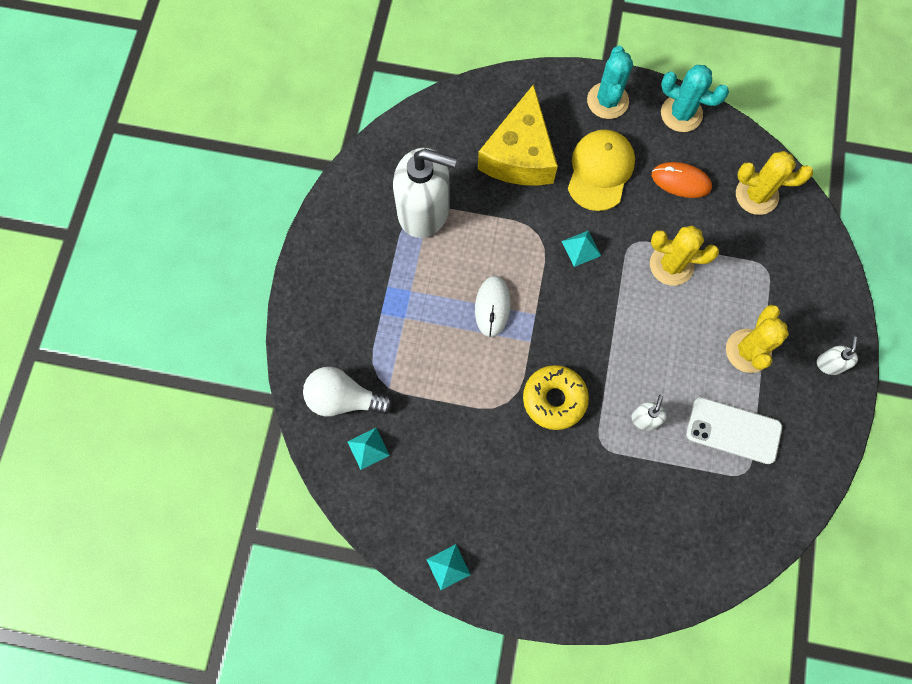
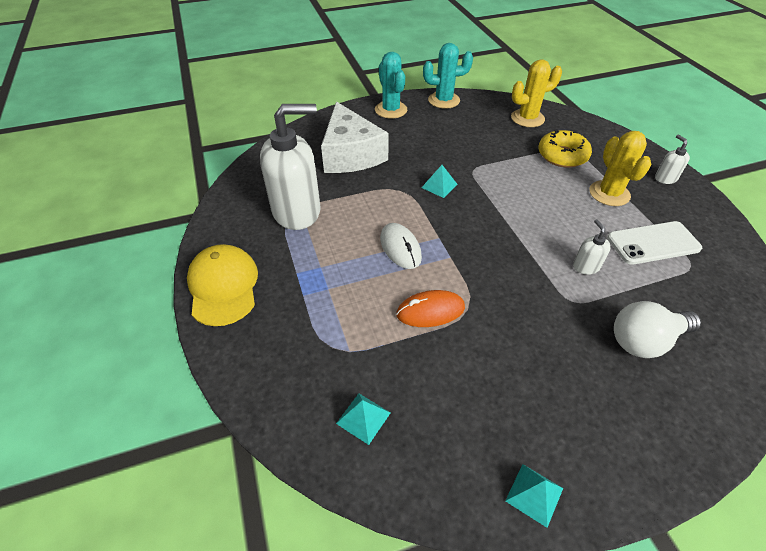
camera: 30 degrees left, 25 degrees down
white light bulb [303,367,394,416] -> white light bulb moved to [614,301,701,358]
yellow cheese [478,84,558,186] -> white cheese [321,102,389,173]
yellow donut [523,365,589,430] -> yellow donut moved to [538,129,592,168]
yellow cap [568,129,635,211] -> yellow cap moved to [187,244,258,326]
yellow cactus [650,225,719,286] -> none
orange mouse [652,162,712,198] -> orange mouse moved to [396,290,465,327]

